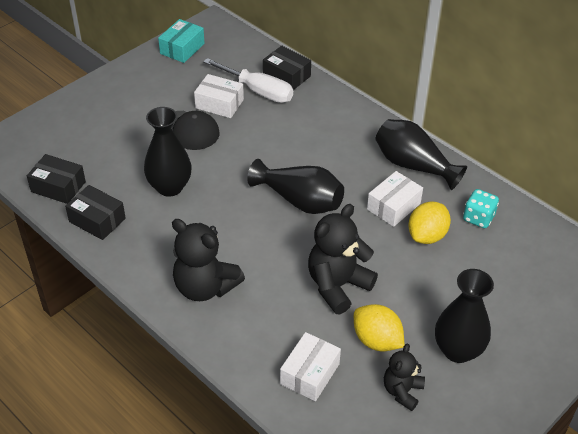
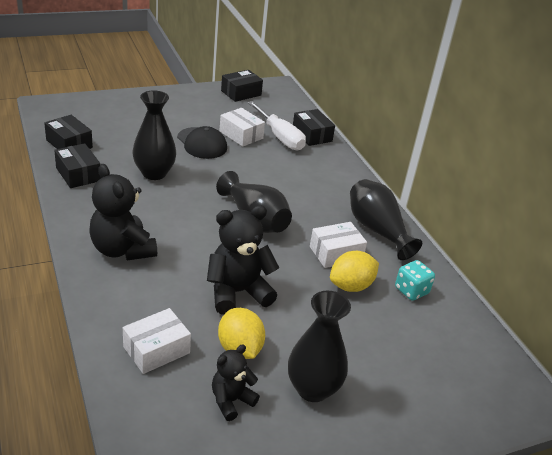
camera: 20 degrees right, 10 degrees down
turquoise box [158,19,205,63] -> black box [221,70,263,102]

